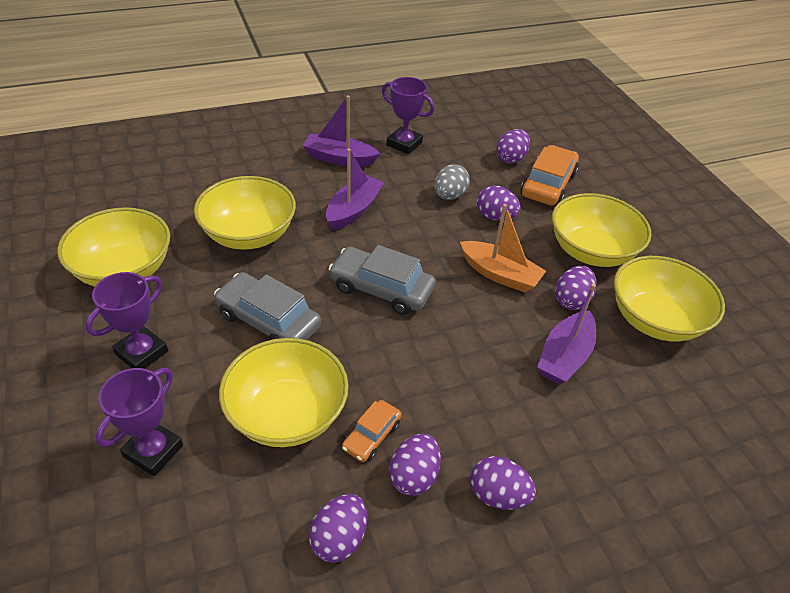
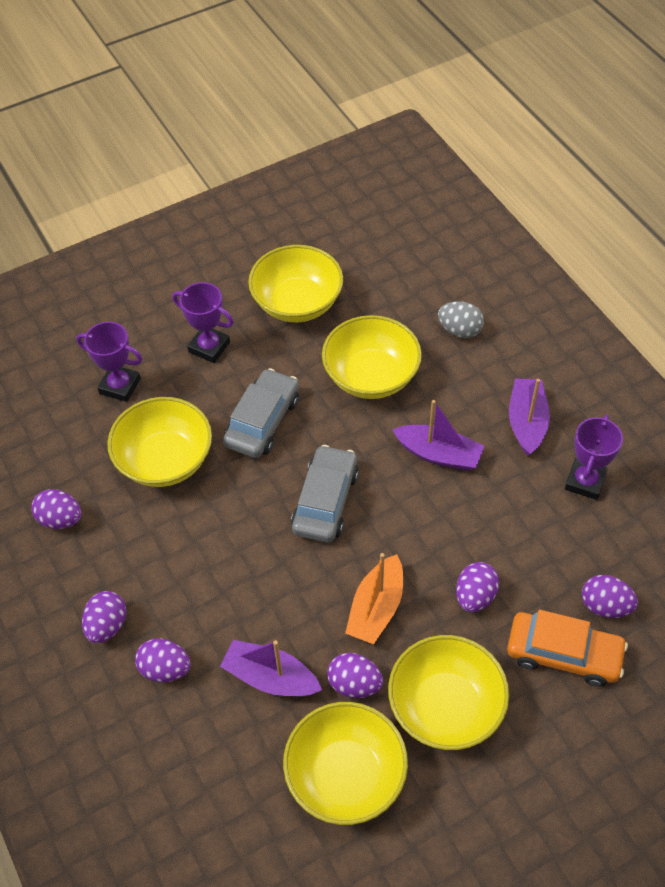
camera: 85 degrees right, 10 degrees up
orange car [342,400,402,462] -> none
purple egg [389,434,441,496] -> purple egg moved to [135,638,191,682]
grey egg [434,164,470,200] -> grey egg moved to [438,301,484,338]

